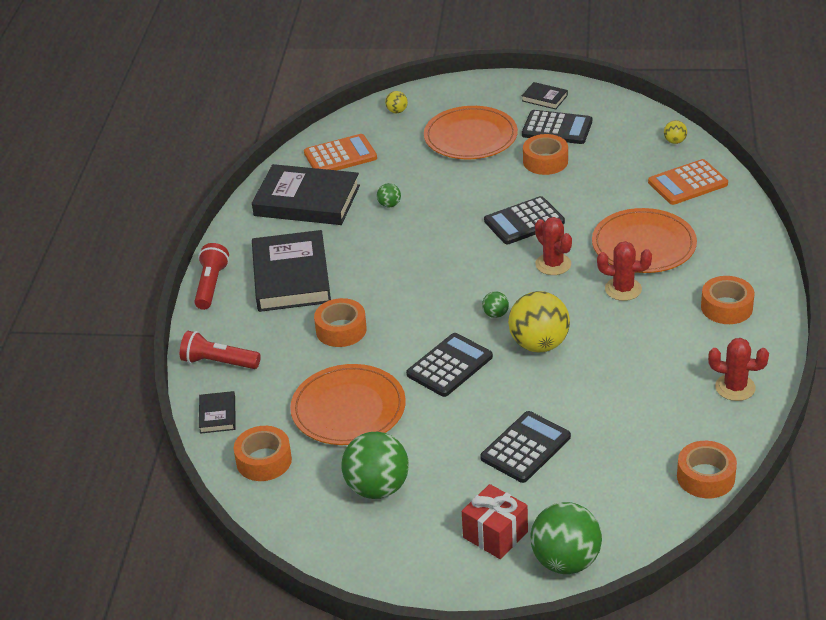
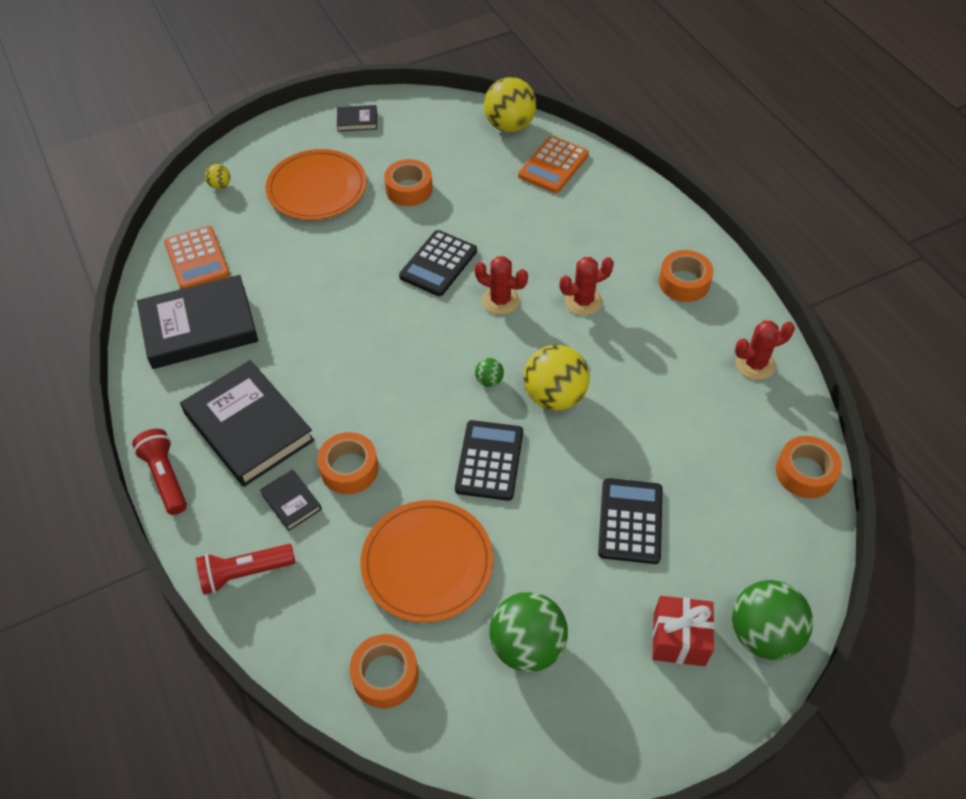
camera: 35 degrees left, 15 degrees up
black book [199,391,235,434] -> black book moved to [260,469,322,531]
orange calculator [304,134,377,170] -> orange calculator turned 120 degrees clockwise [164,226,230,289]
green ball [377,183,401,208] -> none
black calculator [522,110,592,144] -> none
orange plate [592,208,697,273] -> none
yellow ball [664,120,687,144] -> yellow ball [484,77,537,132], size x2.24

